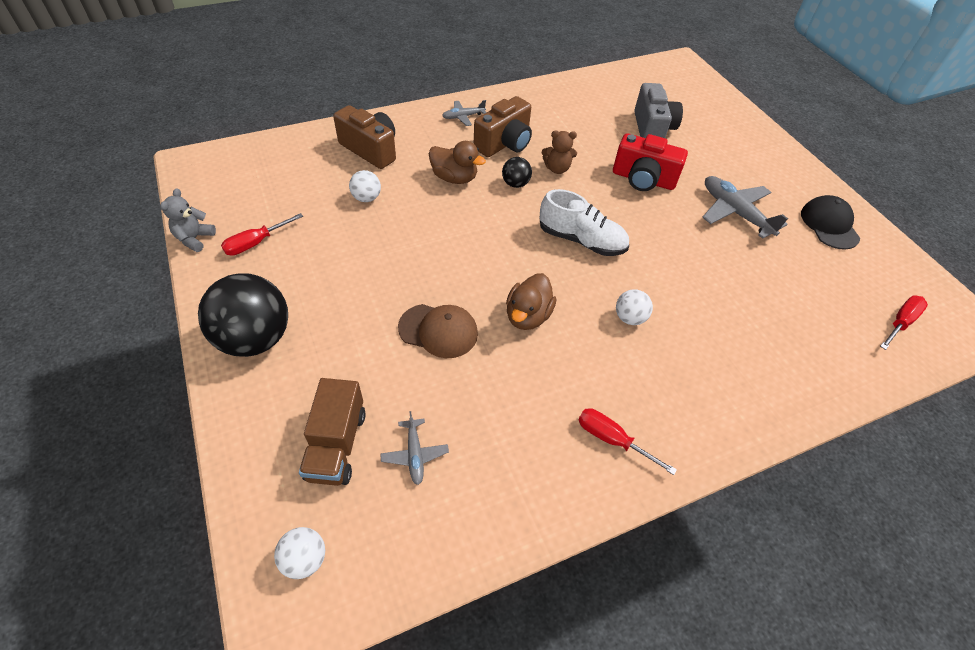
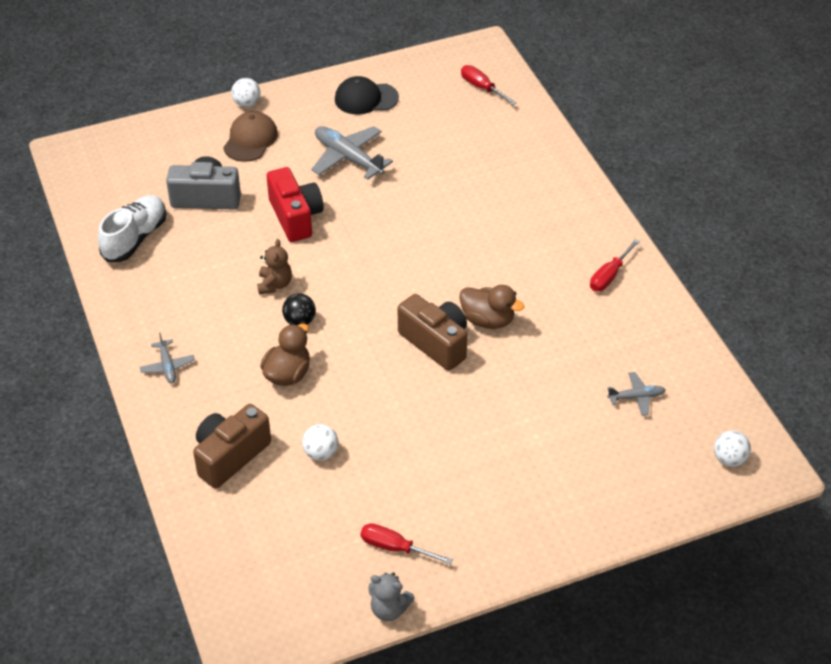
camera: 85 degrees left, 5 degrees down
black ball [198,273,288,357] -> none
red screwdriver [221,213,303,256] -> red screwdriver turned 150 degrees clockwise [361,523,453,564]
brown truck [299,378,365,486] -> none
brown cap [398,304,478,358] -> brown cap moved to [223,111,278,162]
brown camera [474,96,532,157] -> brown camera moved to [398,294,467,371]
white shoe [539,189,629,256] -> white shoe moved to [98,195,166,262]
red camera [613,133,688,191] -> red camera turned 45 degrees counterclockwise [266,167,324,242]
white ball [616,289,653,325] -> white ball moved to [231,78,261,107]
grey plane [702,176,788,239] -> grey plane turned 75 degrees clockwise [311,126,393,179]

